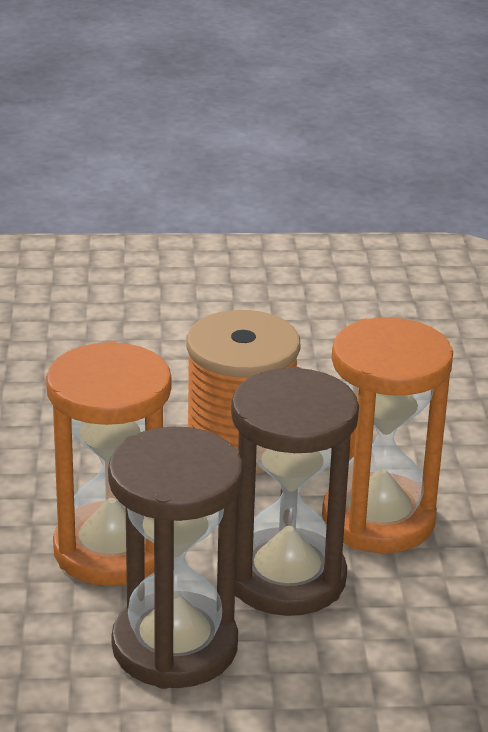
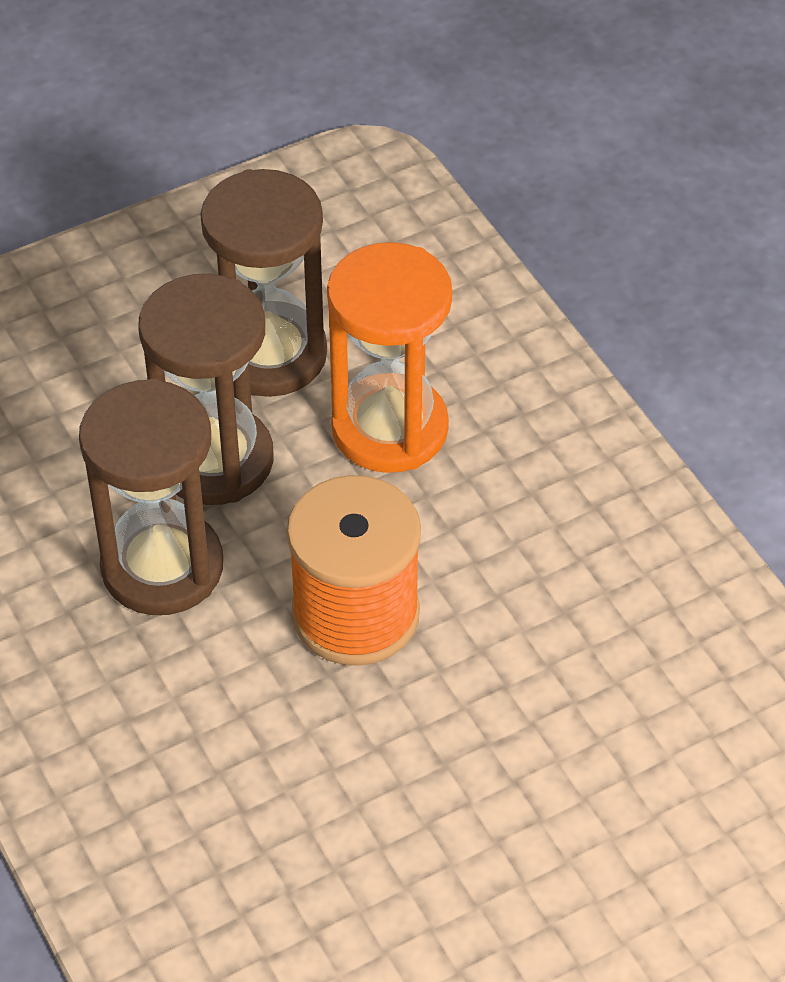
camera: 155 degrees right, 20 degrees up
orange hourglass [322,317,453,553] -> brown hourglass [79,379,223,615]

